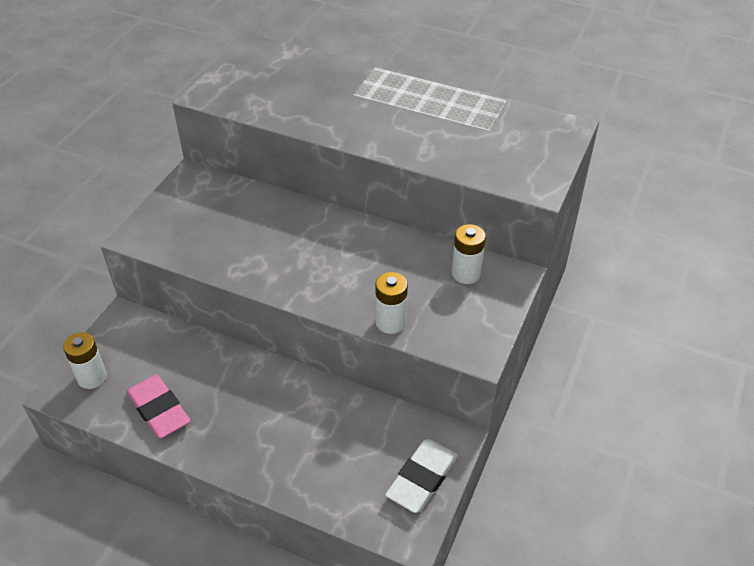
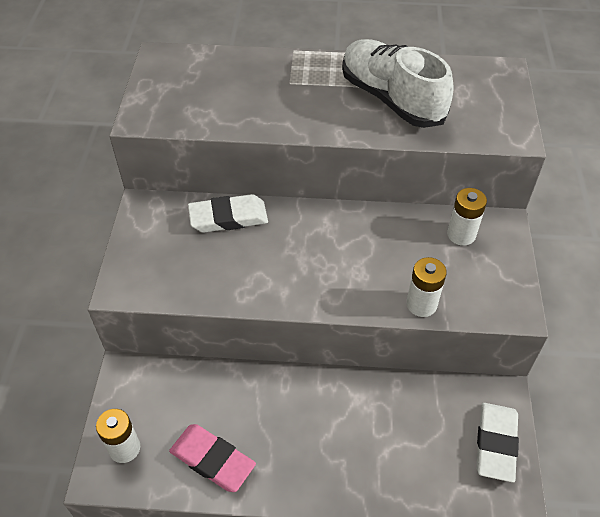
camera: 20 degrees left, 5 degrees up
none -> white eraser [188,194,268,233]
none -> white shoe [342,39,454,128]

